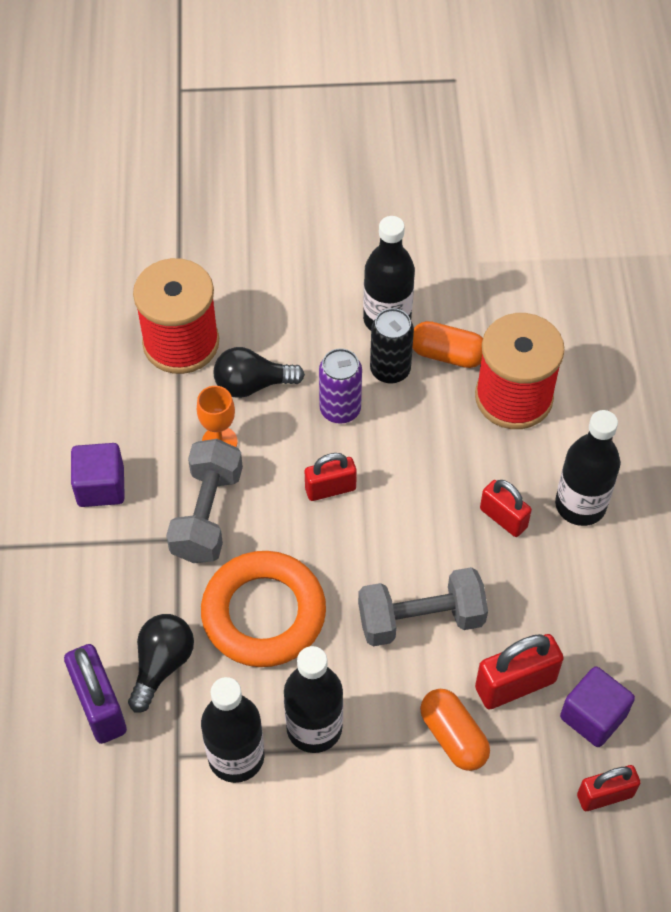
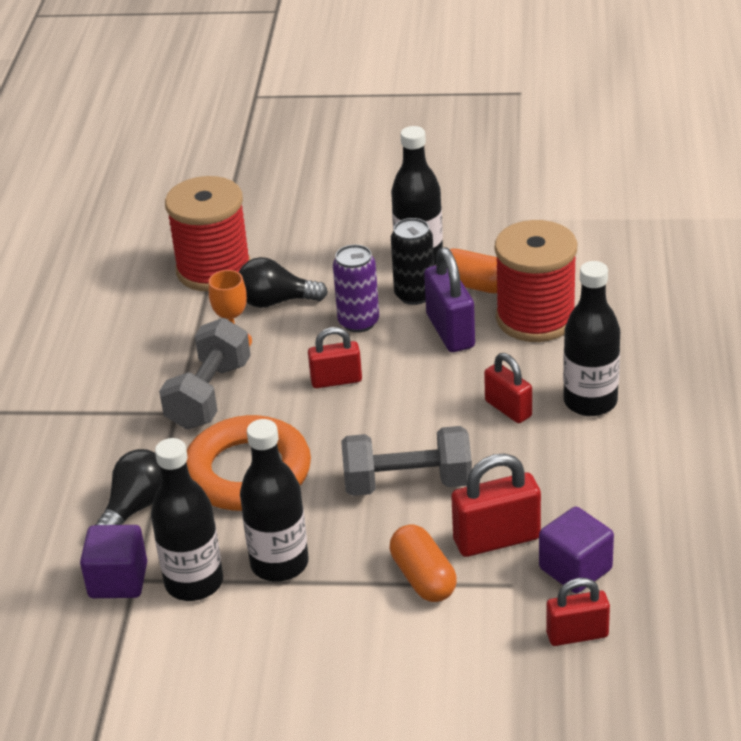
camera: 10 degrees right, 20 degrees down
purple padlock [64,644,127,744] -> purple padlock moved to [424,247,475,352]
purple cube [71,443,125,507] -> purple cube moved to [80,525,147,598]

